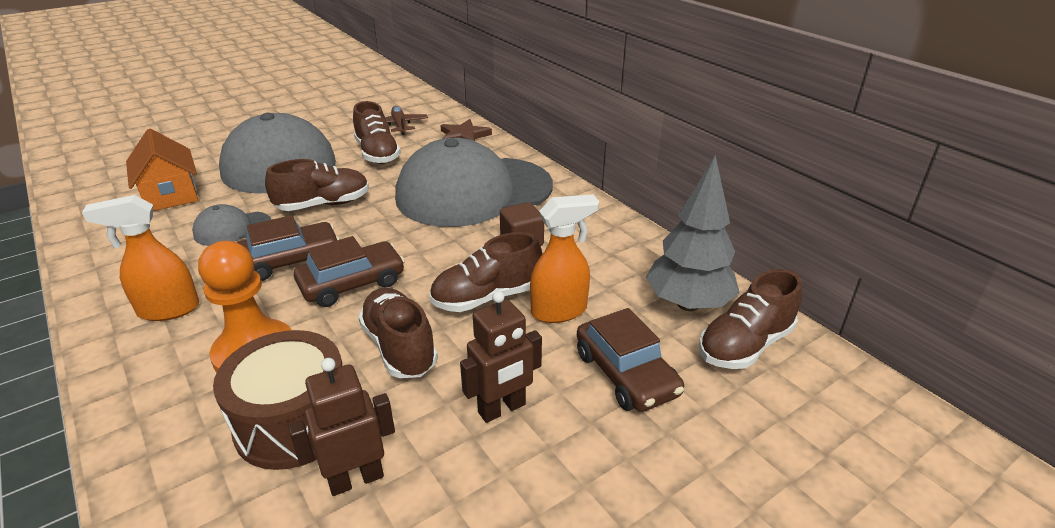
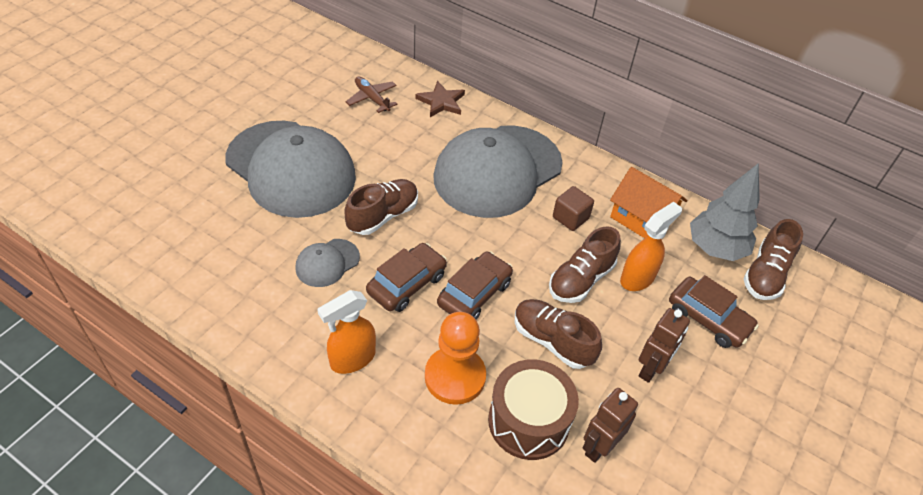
camera: 25 degrees left, 15 degrees up
orange house [126,129,198,211] -> orange house moved to [610,167,687,238]
brown shoe [353,101,401,164] -> none

